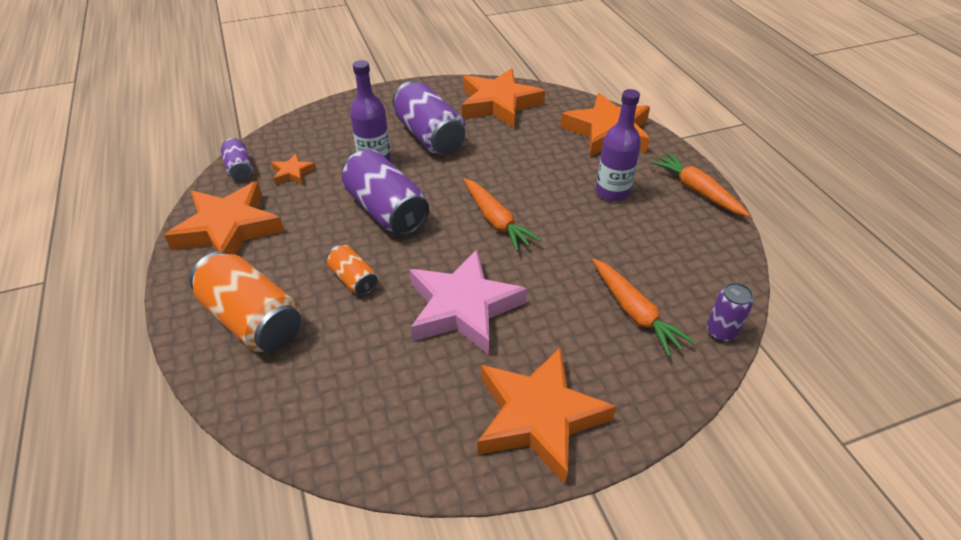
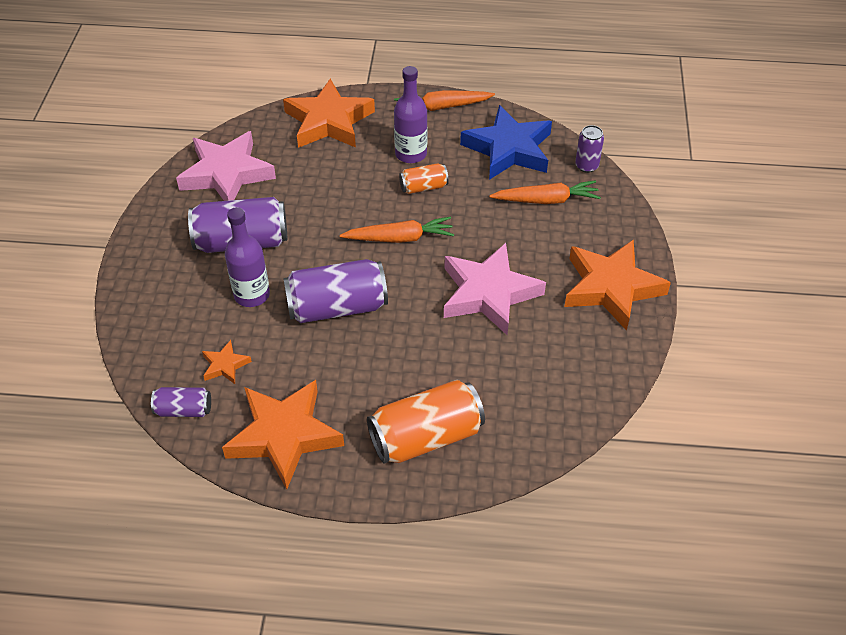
camera: 65 degrees left, 5 degrees up
orange can [327,245,378,296] -> orange can moved to [399,163,449,194]
orange star [462,68,545,128] -> pink star [176,131,276,201]
none -> blue star [460,105,552,180]

